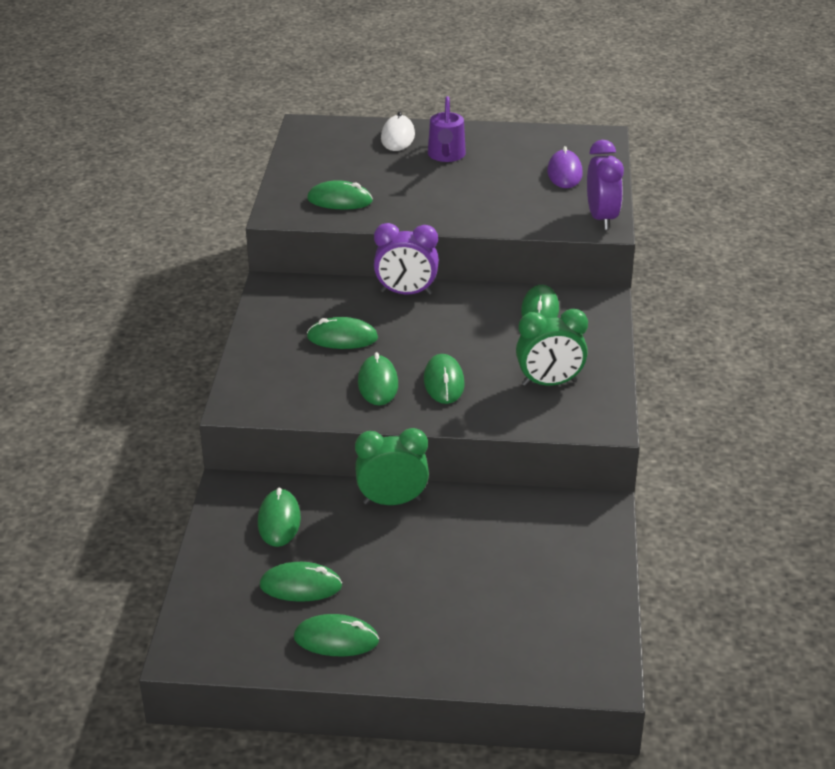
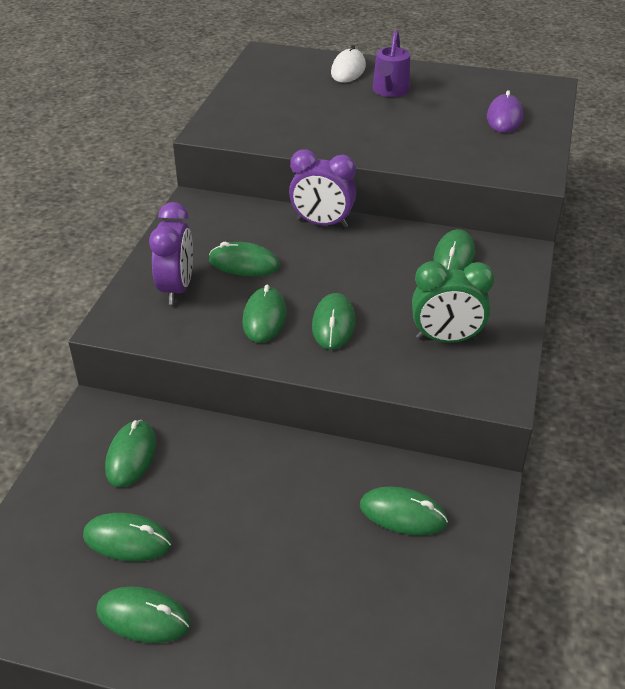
camera: 10 degrees right, 5 degrees up
green mouse [307,180,373,210] -> green mouse moved to [360,487,448,535]
green clock [355,428,429,505] -> none
purple clock [587,140,624,230] -> purple clock moved to [149,202,193,305]

